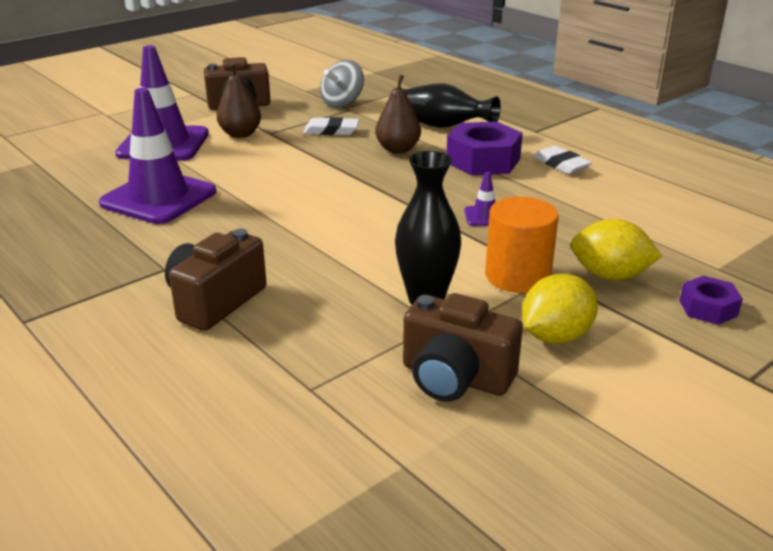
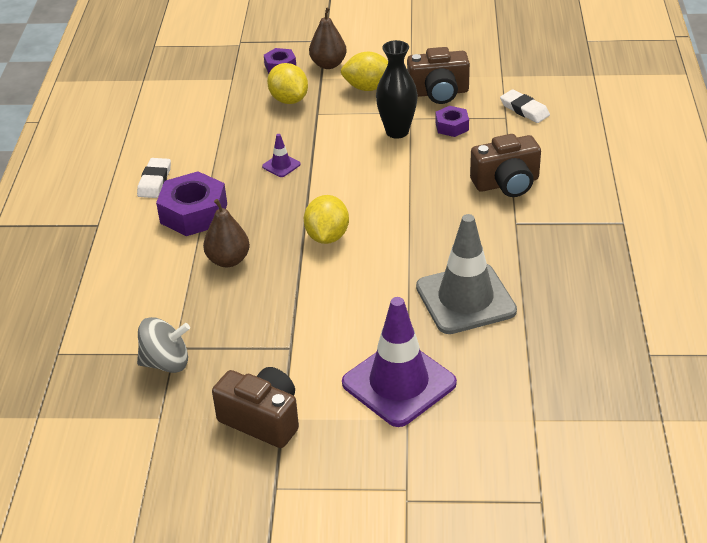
camera: 135 degrees left, 10 degrees up
purple traffic cone [99,88,216,224] -> grey traffic cone [416,214,517,334]
brown pear [217,63,261,138] -> brown pear moved to [309,7,347,69]
white eraser [303,117,359,135] -> white eraser moved to [500,89,550,123]
brown camera [403,293,523,402] -> brown camera turned 105 degrees clockwise [407,47,470,104]
black vase [405,83,501,128] -> none
orange cylinder [485,197,559,293] -> none
none -> yellow lemon [304,195,349,244]
none -> purple nut [435,106,469,137]

